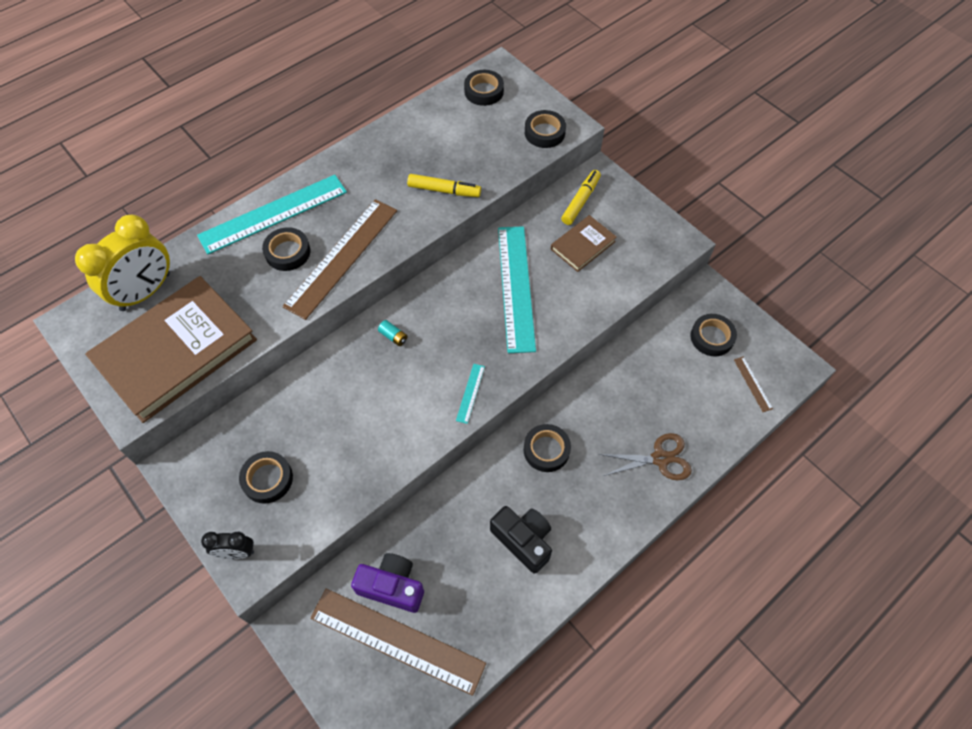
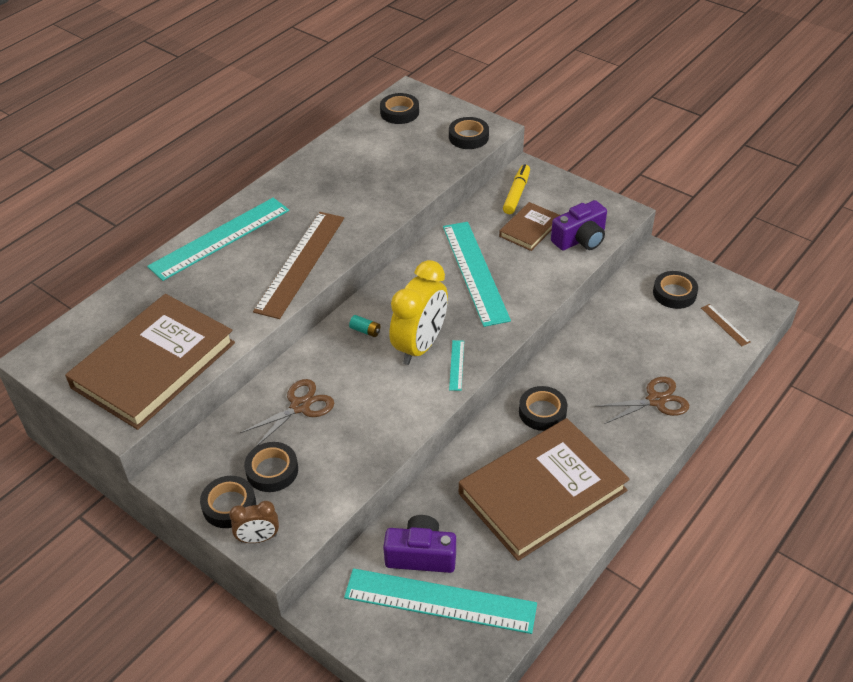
camera: 10 degrees left, 15 degrees down
yellow clock [75,215,170,311] -> yellow clock moved to [390,260,448,365]
black clock [201,532,254,559] -> brown clock [229,501,279,543]
black tape [262,227,310,271] -> black tape moved to [200,476,256,528]
brown ruler [310,588,486,696] -> turquoise ruler [344,568,537,634]
yellow marker [407,174,481,197] -> none
black camera [490,506,552,574] -> brown book [459,418,630,561]
none -> brown scissors [240,379,334,447]
none -> purple camera [551,200,607,251]

